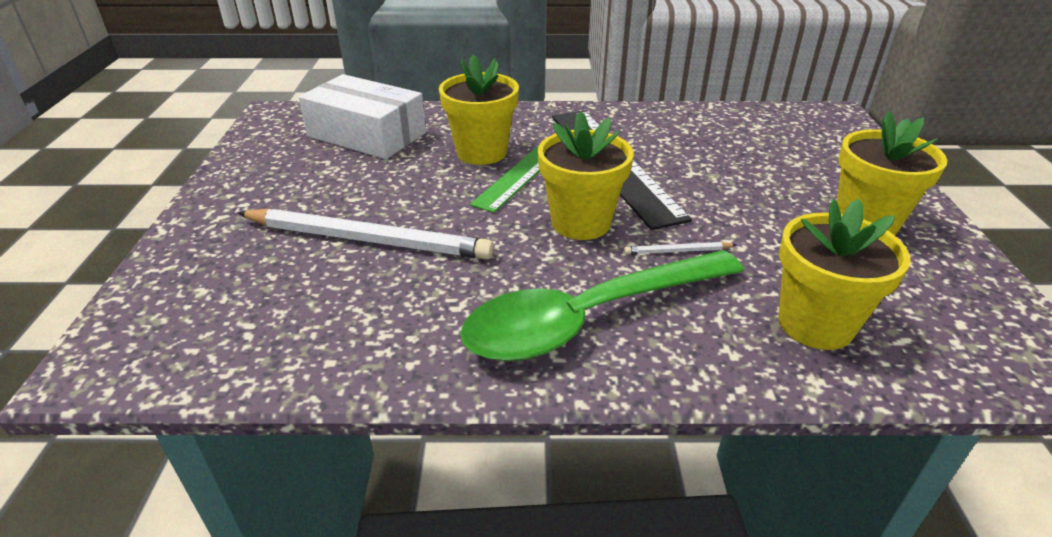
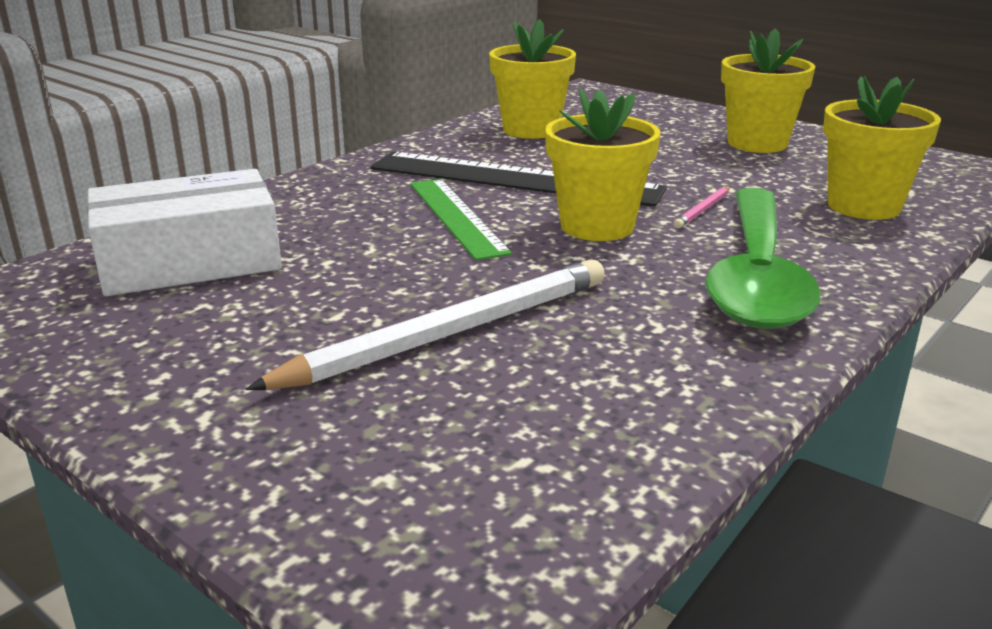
camera: 50 degrees left, 10 degrees down
yellow flower pot [439,54,519,165] -> yellow flower pot moved to [489,19,576,139]
white pencil [624,242,736,255] -> pink pencil [674,186,730,228]

